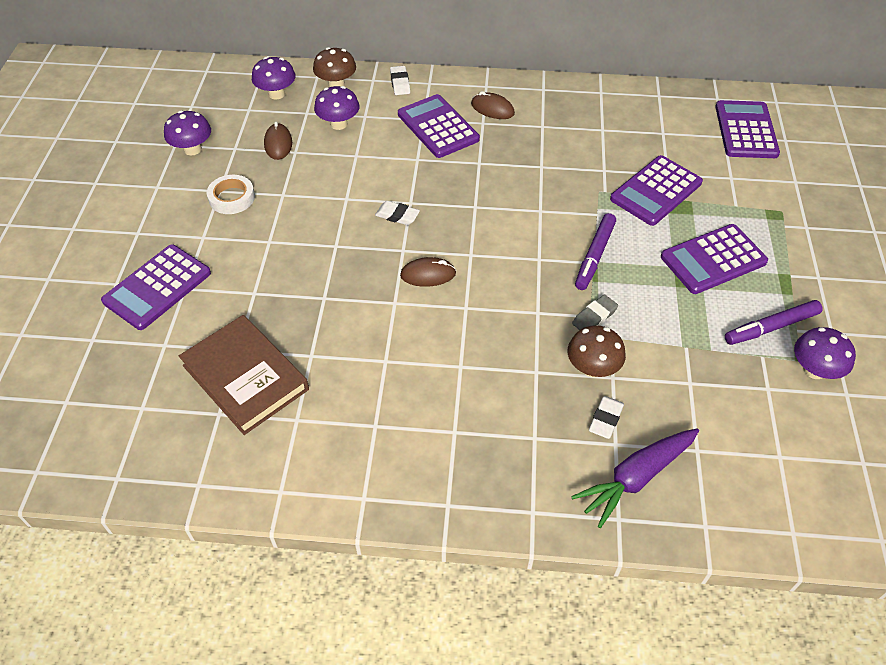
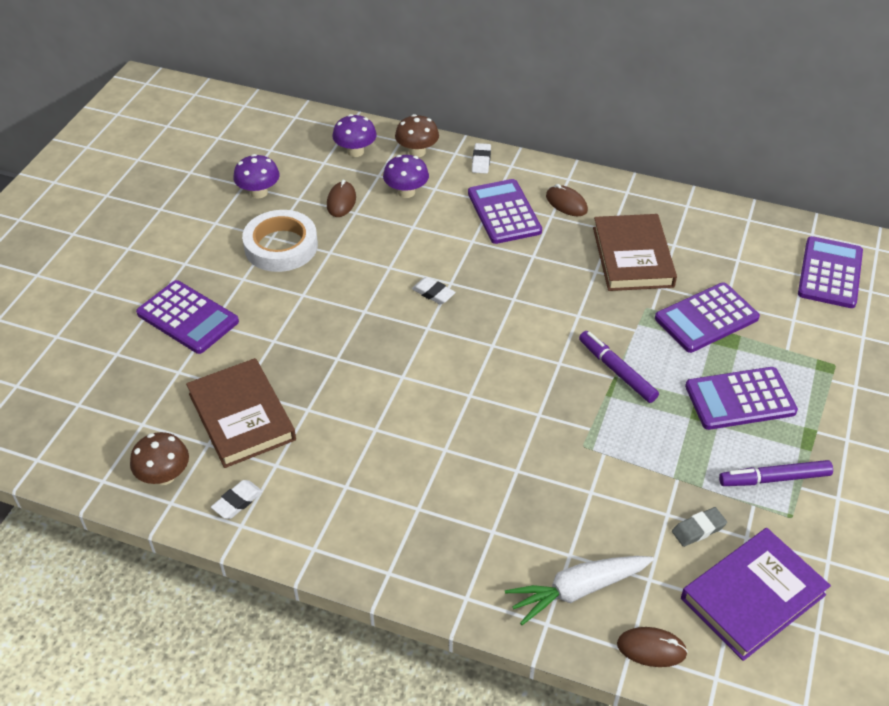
camera: 15 degrees right, 5 degrees down
purple calculator [101,244,211,330] -> purple calculator turned 105 degrees counterclockwise [136,280,239,354]
white tape [207,175,255,214] -> white tape [242,210,318,272], size x1.62
brown mouse [400,257,456,287] -> brown mouse moved to [617,627,688,667]
brown mushroom [568,325,626,377] -> brown mushroom moved to [130,432,189,485]
purple carrot [571,429,699,528] -> white carrot [505,556,654,625]
grey eraser [572,295,618,330] -> grey eraser moved to [672,507,727,547]
purple marker [575,213,616,290] -> purple marker turned 105 degrees clockwise [579,331,659,403]
white eraser [589,396,624,439] -> white eraser moved to [211,480,263,519]
purple mushroom [794,327,856,379] -> none
none -> brown book [593,214,677,291]
none -> purple book [681,528,831,661]

